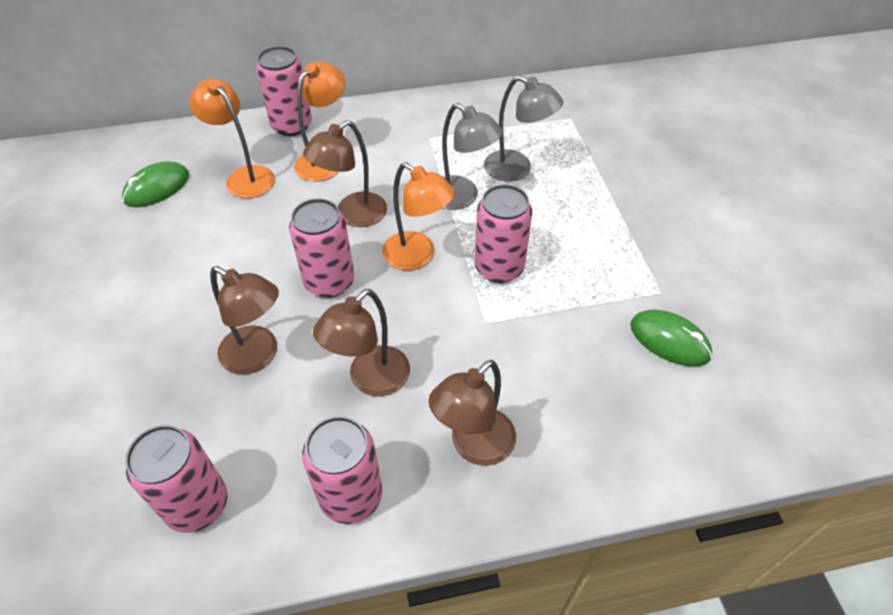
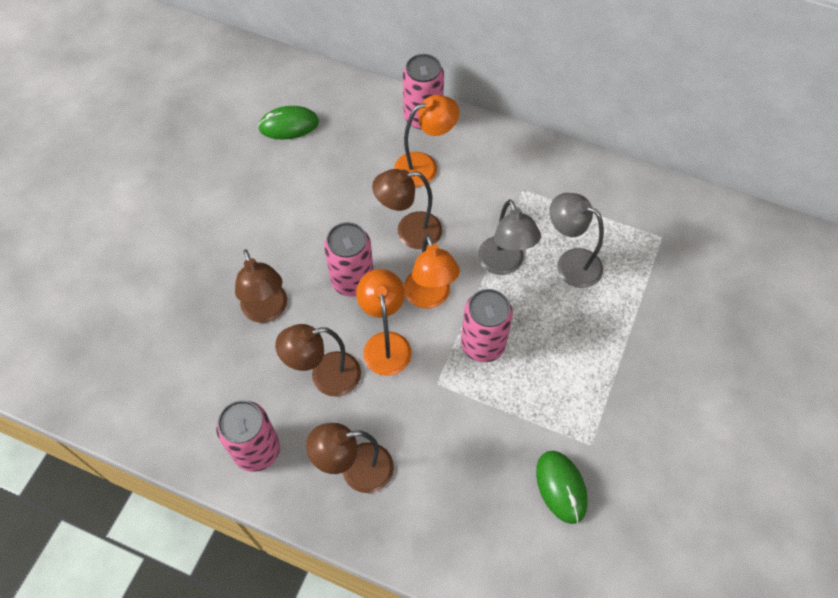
camera: 35 degrees right, 10 degrees up
pink can [125,425,227,533] -> none
orange lamp [189,78,275,198] -> orange lamp moved to [356,269,412,376]
grey lamp [484,75,563,182] -> grey lamp turned 150 degrees clockwise [549,193,604,288]

